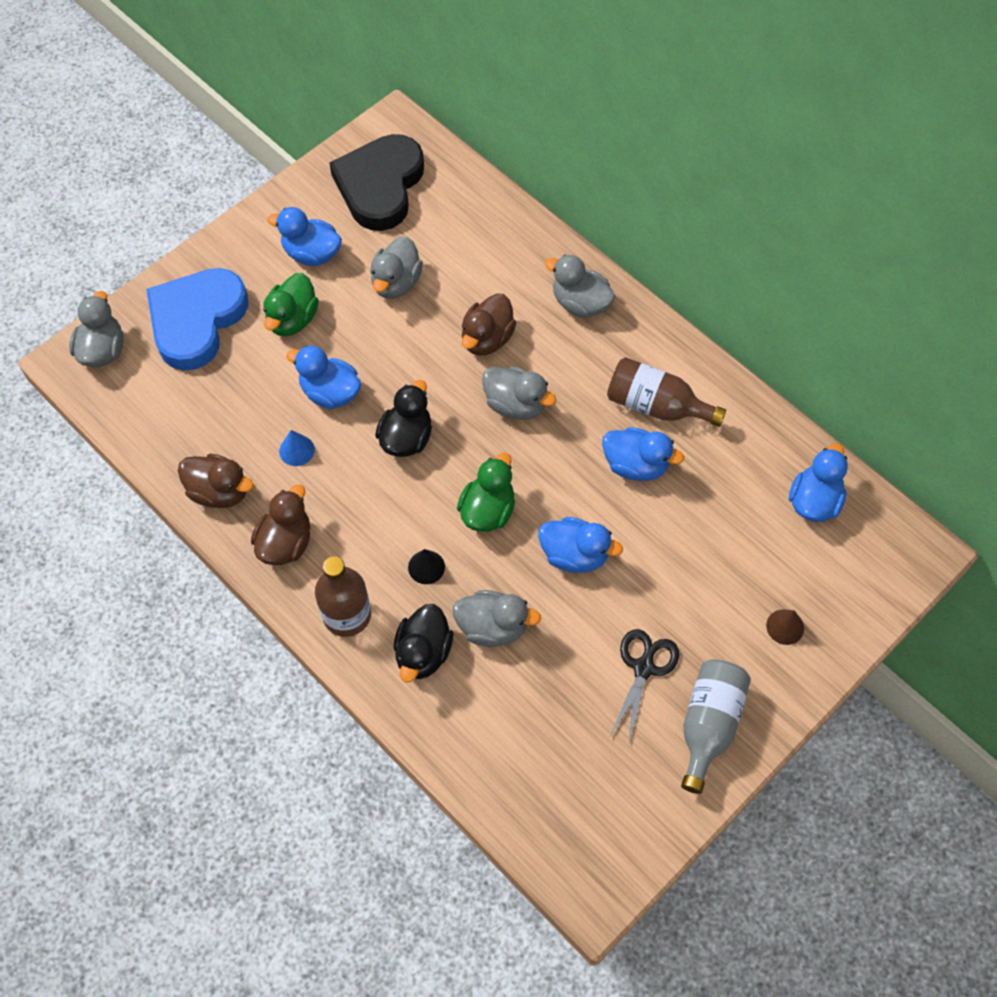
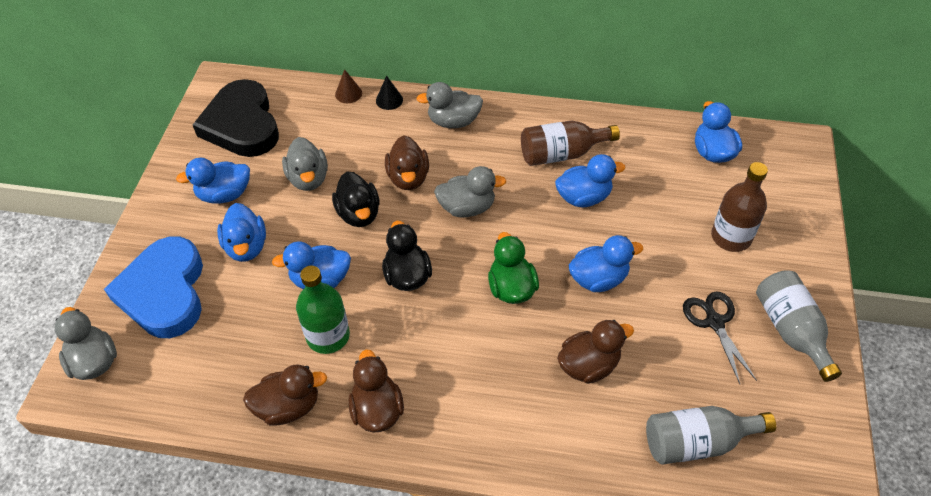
camera: 35 degrees left, 10 degrees down
green duck [263,273,319,336] -> blue duck [217,203,266,262]
blue cone [279,430,315,466] -> green bottle [296,265,350,354]
brown bottle [315,556,371,637] -> brown bottle moved to [711,162,768,252]
black duck [394,604,453,683] -> black duck moved to [332,172,380,227]
black cone [408,549,445,584] -> black cone moved to [376,76,403,110]
grey duck [453,590,541,647] -> brown duck [557,320,634,384]
brown cone [766,609,804,645] -> brown cone moved to [335,69,362,103]
none -> grey bottle [646,406,776,465]

